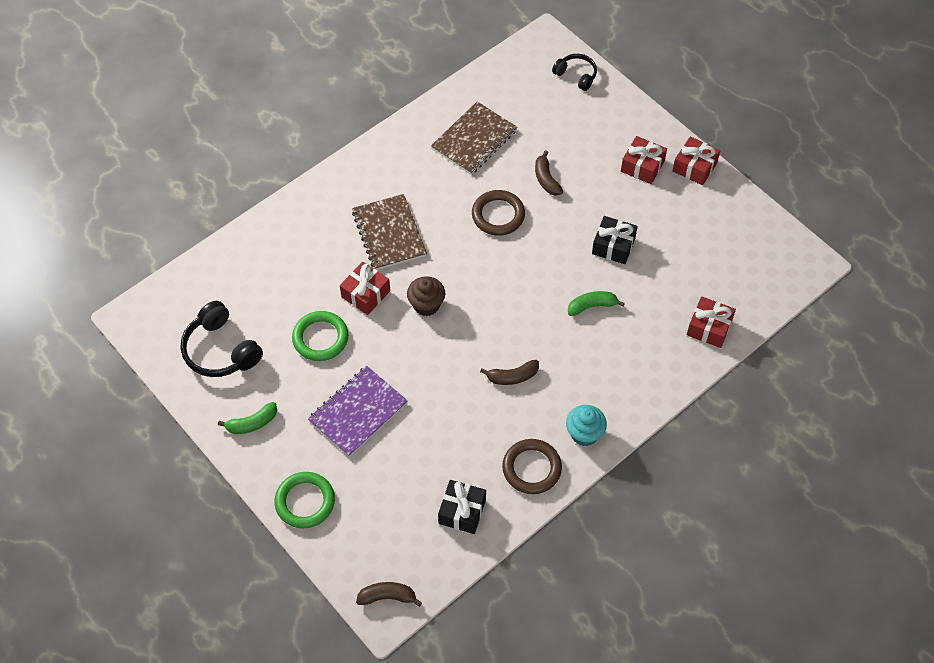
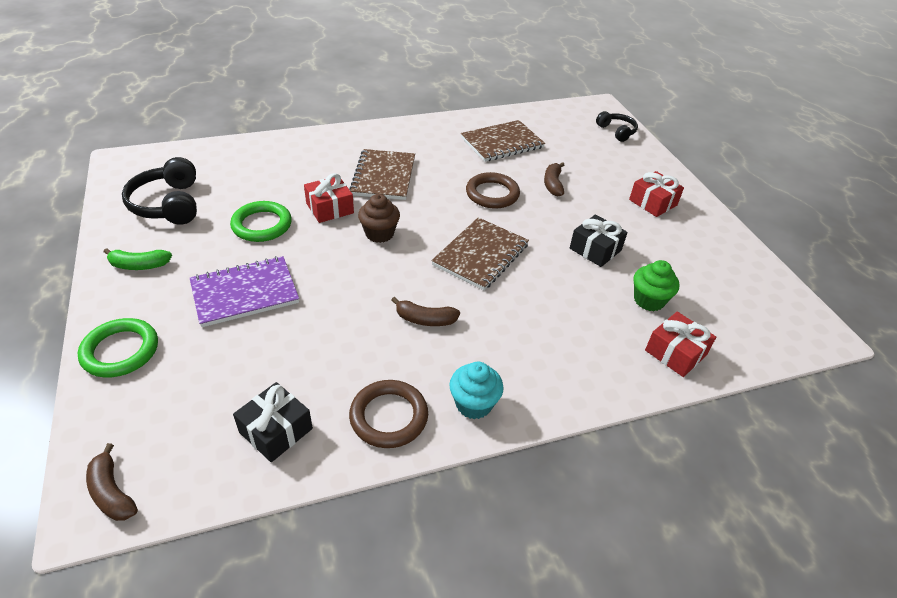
camera: 20 degrees right, 15 degrees down
brown banana [356,582,422,607] -> brown banana turned 150 degrees counterclockwise [86,443,138,521]
green banana [568,291,625,316] -> none
red gift [673,136,720,185] -> none
none -> brown notebook [431,217,529,290]
none -> green cupcake [633,260,680,311]

